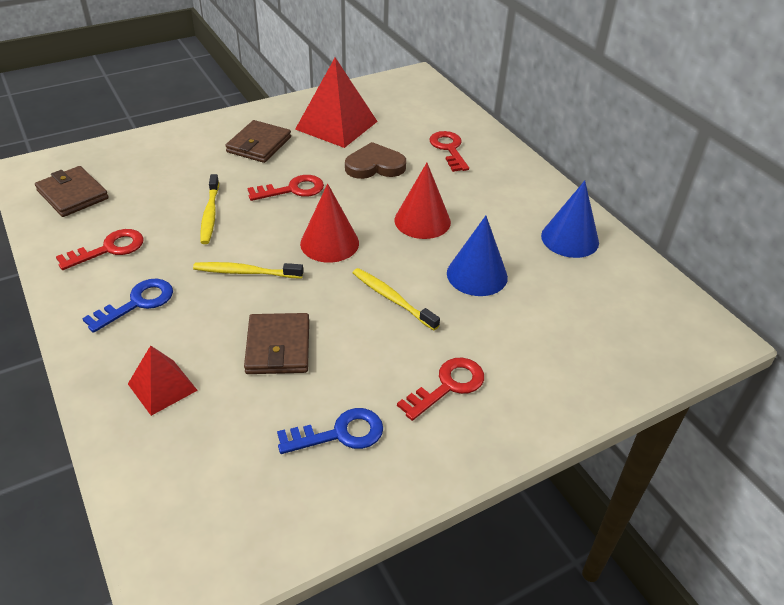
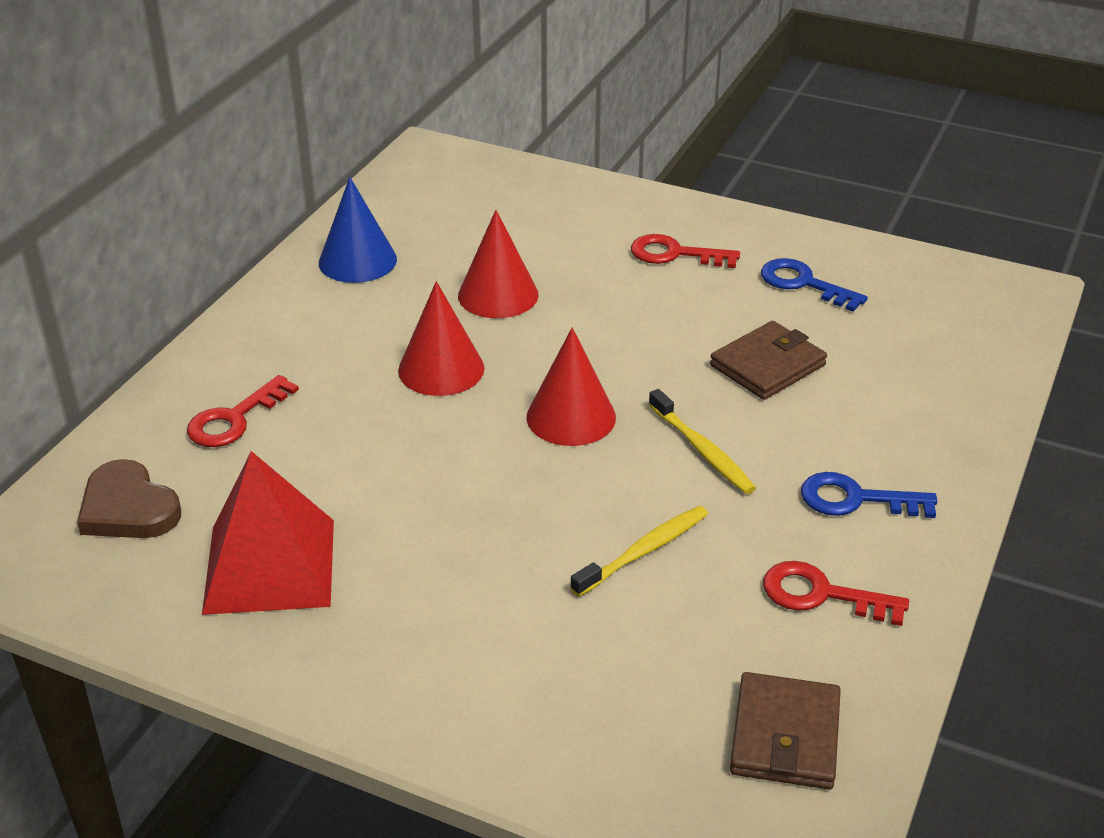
camera: 125 degrees left, 5 degrees down
red pyramid [128,345,198,416] -> none
brown wallet [225,120,291,163] -> none
red key [247,175,324,201] -> none
brown heart [345,142,406,179] -> brown heart moved to [77,459,181,538]
yellow toothbrush [353,268,440,330] -> none
blue cone [447,216,508,296] -> red cone [458,210,539,318]

